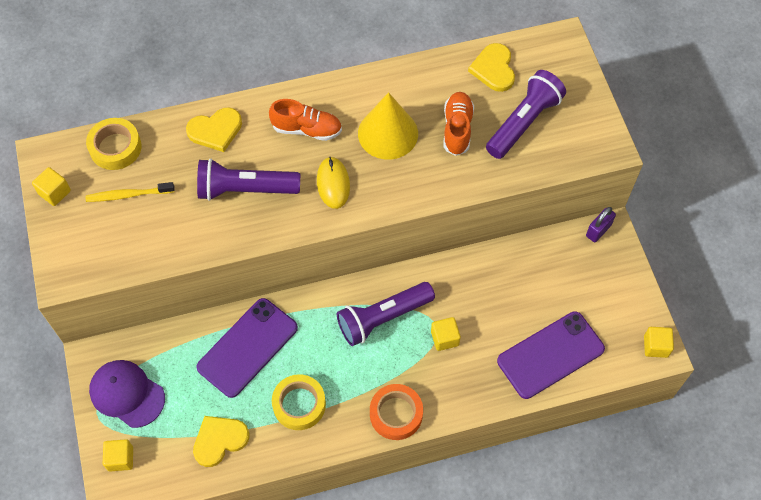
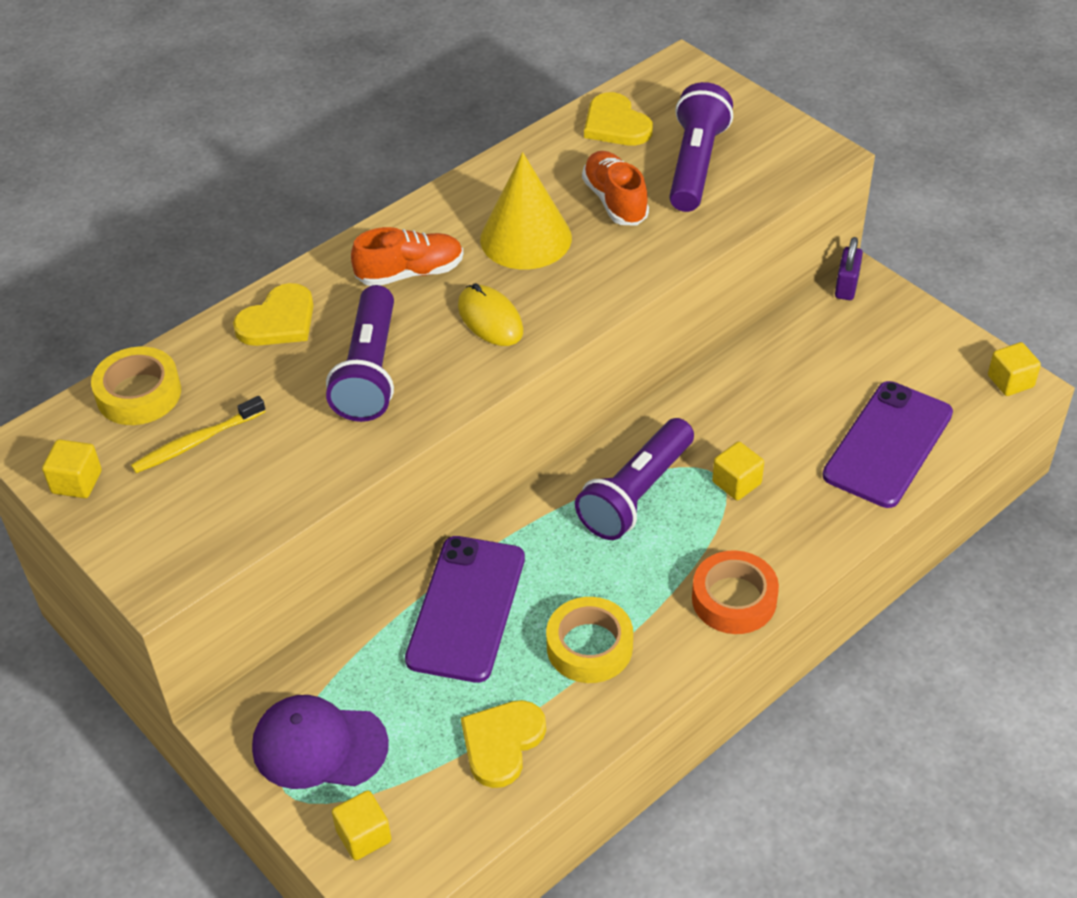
camera: 25 degrees left, 15 degrees down
purple flashlight [197,159,300,201] -> purple flashlight turned 60 degrees counterclockwise [326,285,394,422]

